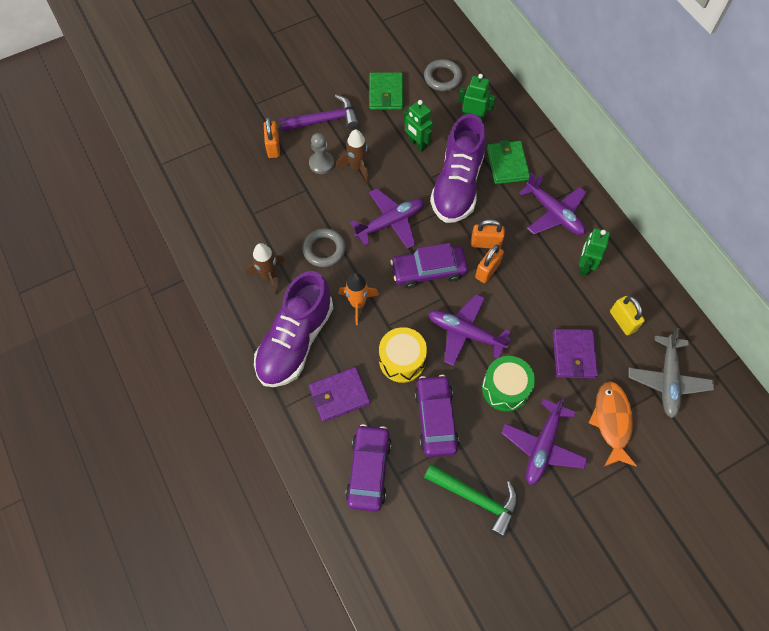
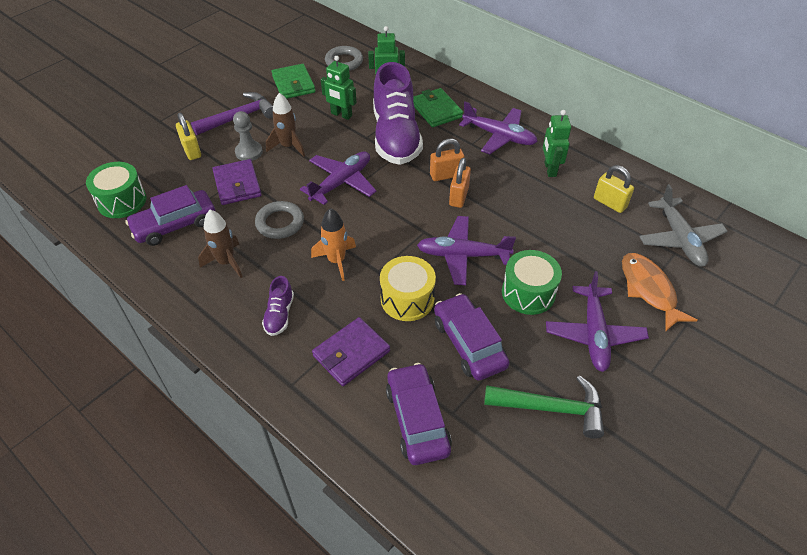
camera: 20 degrees left, 15 degrees down
purple shoe [254,271,333,387] -> purple shoe [262,276,294,336], size x0.43
orange padlock [264,117,280,158] -> yellow padlock [176,113,201,160]
purple car [390,243,468,289] -> purple car moved to [125,185,215,246]
purple wallet [553,329,598,378] -> purple wallet moved to [213,159,262,205]
none -> green drum [86,162,146,218]

